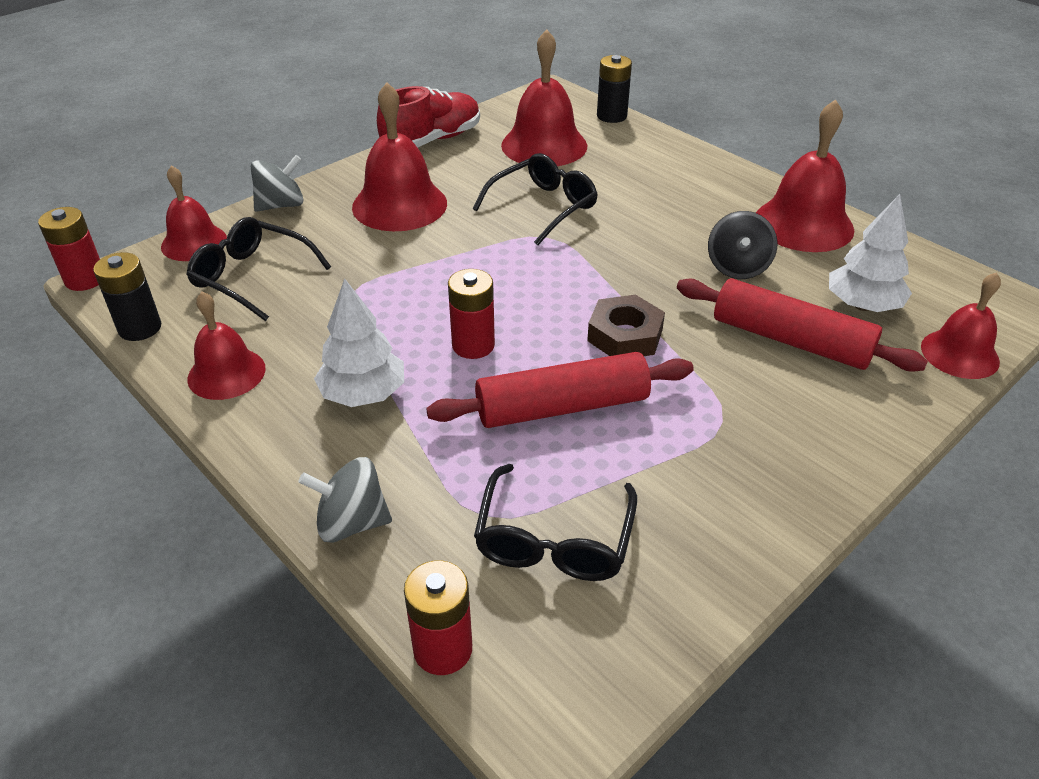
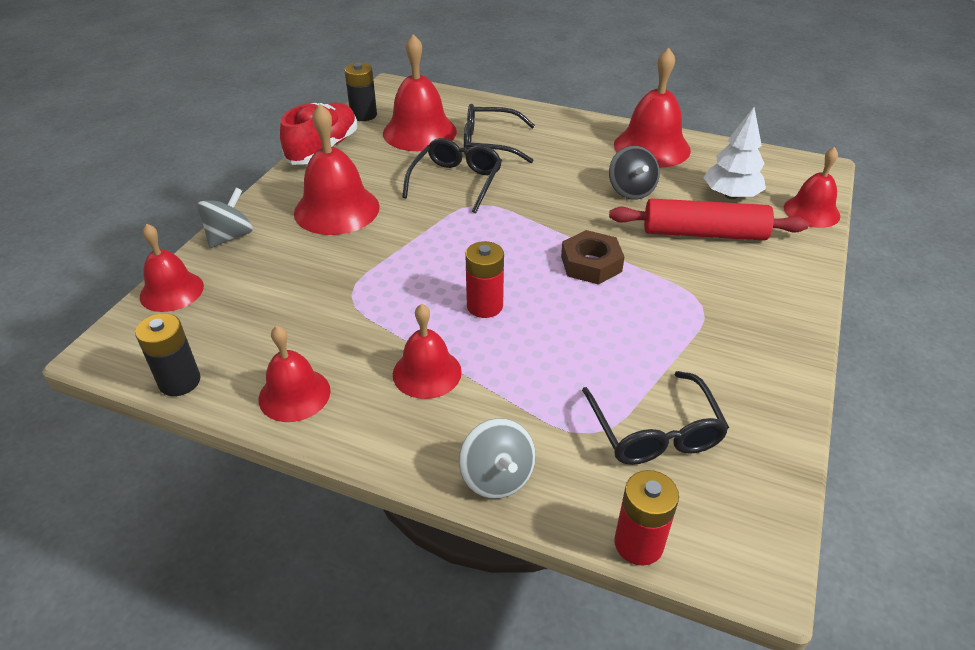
camera: 25 degrees left, 0 degrees up
red battery [38,207,100,291] -> none
black glasses [186,217,331,321] -> black glasses moved to [464,104,535,163]
grey spinning top [298,457,392,543] -> grey spinning top turned 90 degrees counterclockwise [459,418,536,499]
white tree [314,278,404,407] -> red bell [393,304,462,399]
red rolling pin [426,352,694,428] -> none
black battery [597,55,632,123] -> black battery moved to [344,63,377,121]

